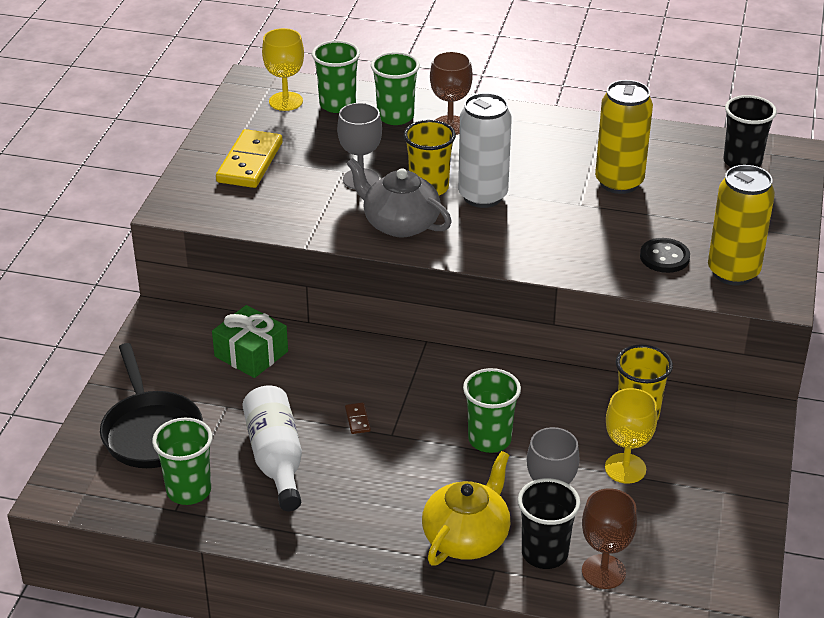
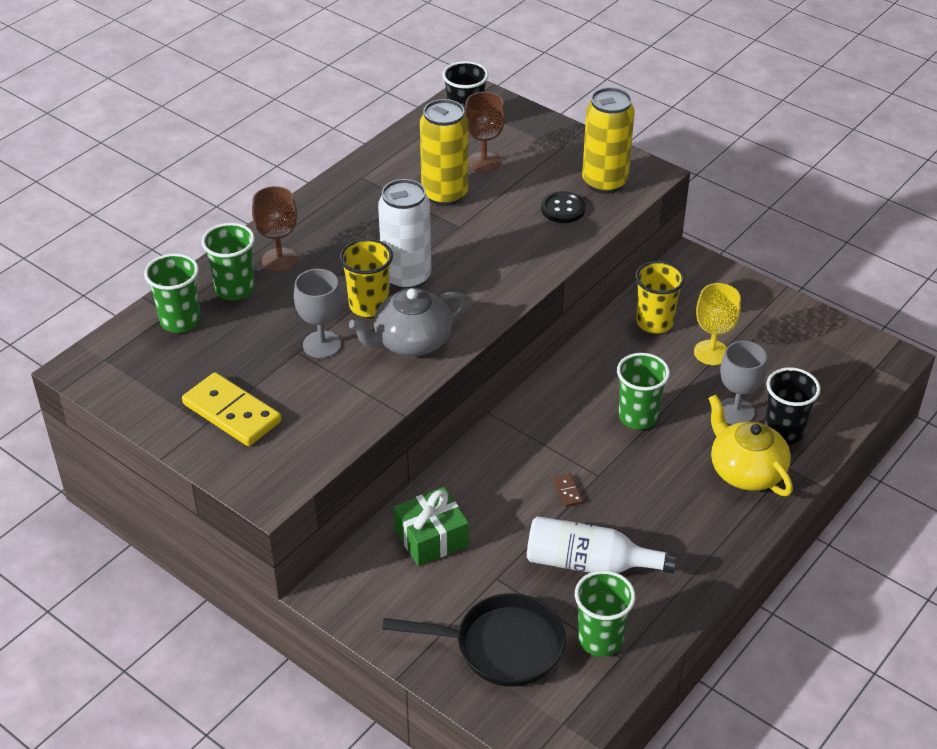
camera: 65 degrees left, 5 degrees up
yellow goblet [262,28,304,111] -> none
brown domino [345,403,371,434] -> brown domino turned 60 degrees clockwise [553,474,583,507]
brown goblet [582,489,637,589] -> brown goblet moved to [464,92,505,173]

